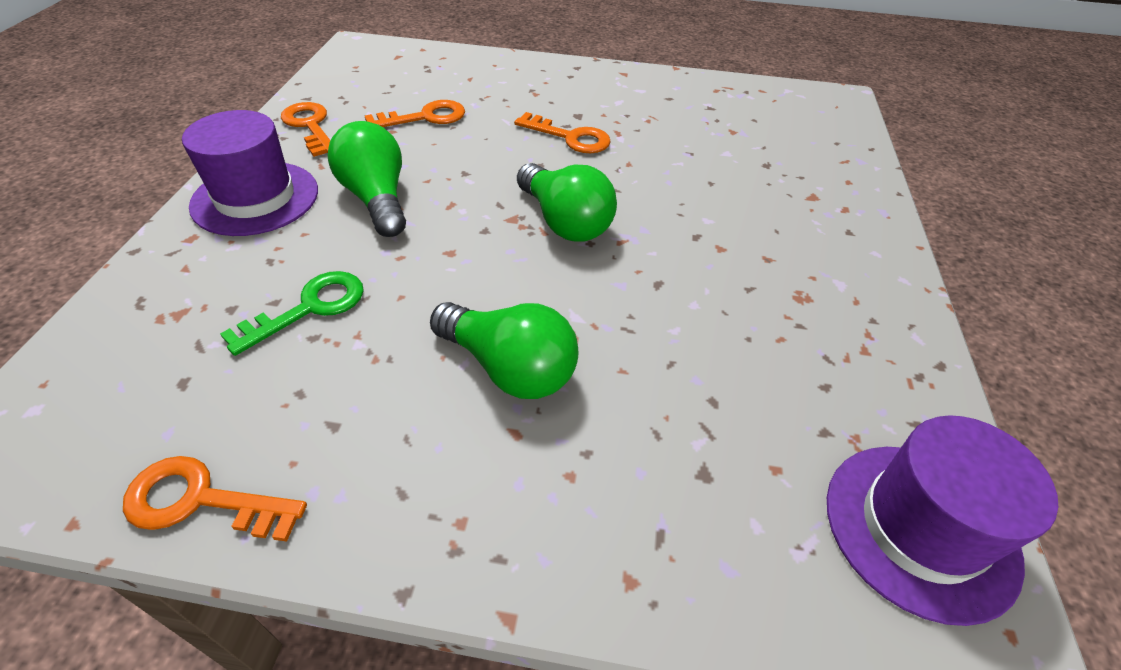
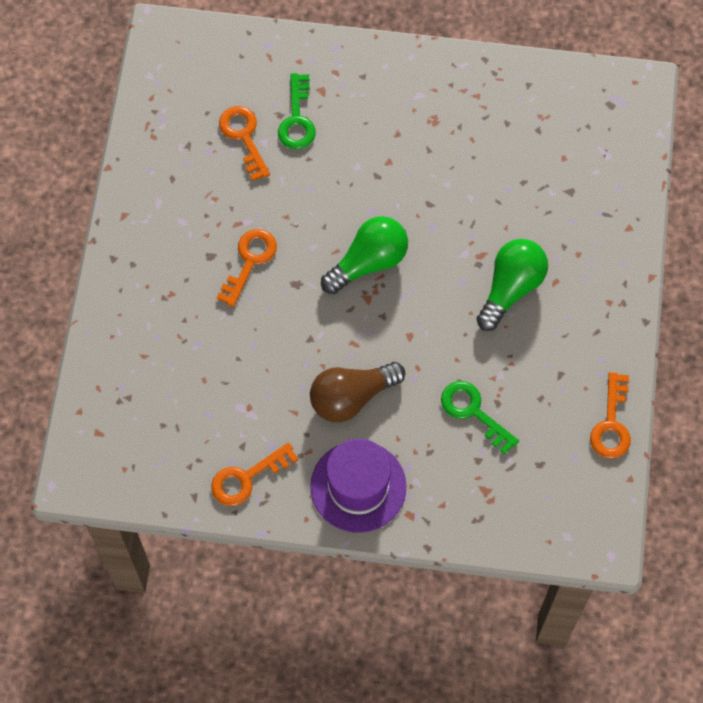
camera: 90 degrees left, 20 degrees up
green light bulb [328,121,406,237] -> brown light bulb [310,362,405,423]
orange key [365,100,465,127] -> orange key moved to [219,106,270,181]
purple hat [827,415,1058,626] -> none
none -> green key [278,73,316,149]

